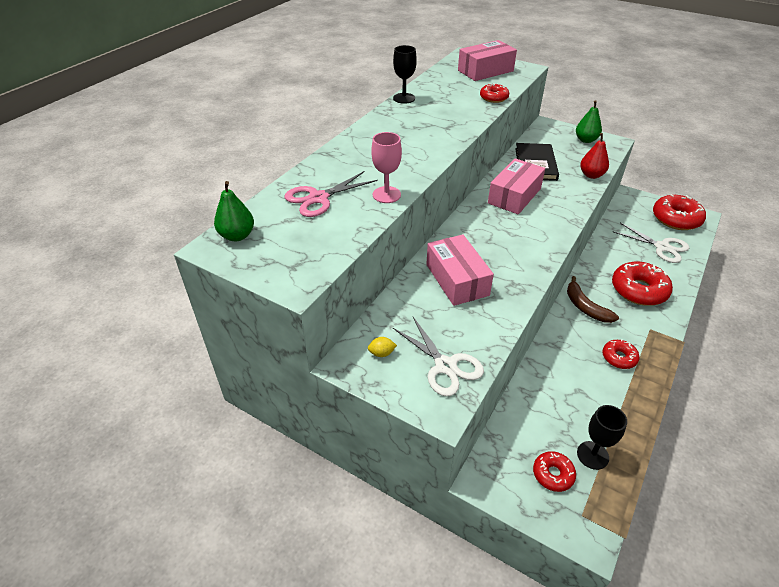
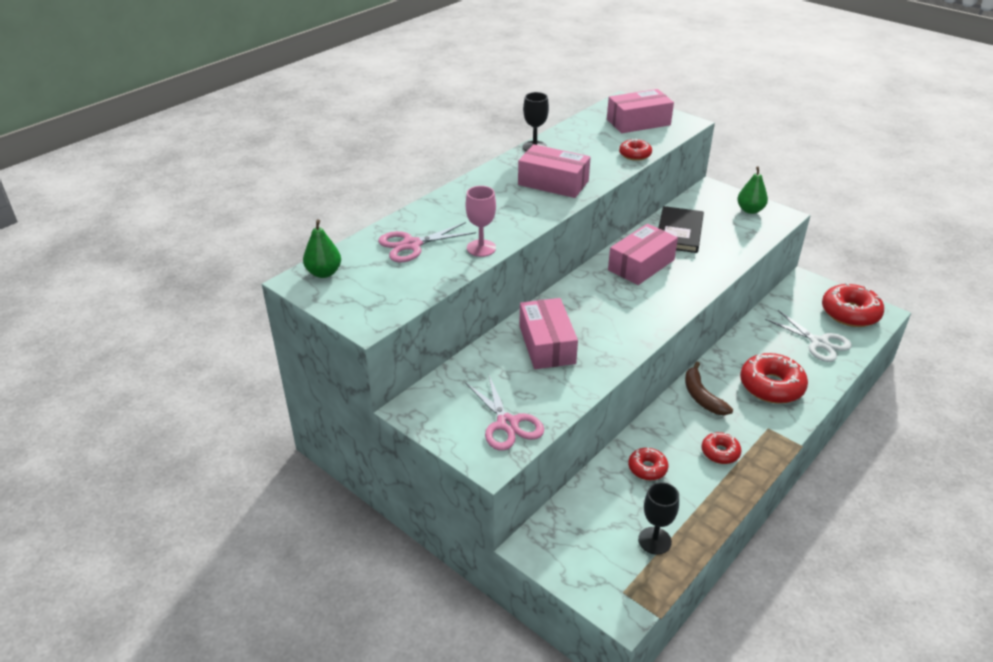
camera: 10 degrees right, 5 degrees down
yellow lemon [368,337,397,357] -> none
white scissors [393,317,484,396] -> pink scissors [465,376,544,451]
red donut [533,451,576,492] -> red donut moved to [628,448,668,480]
red pear [580,133,609,179] -> none
none -> pink box [518,144,591,198]

